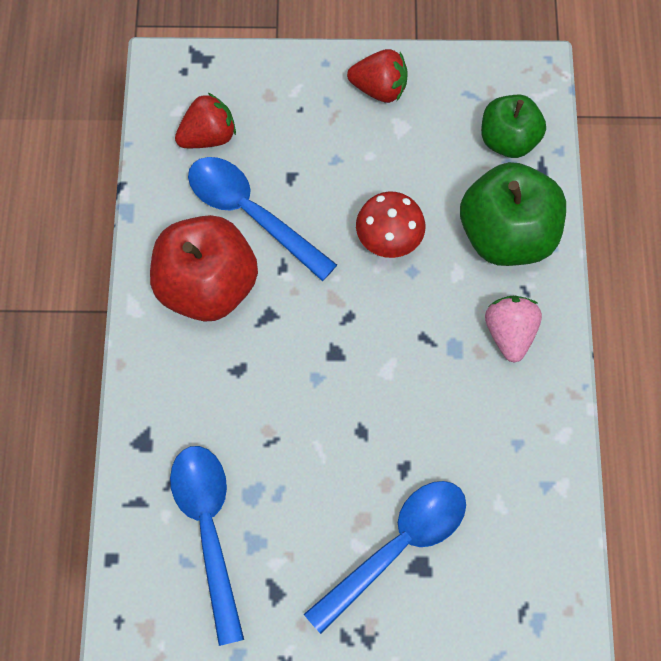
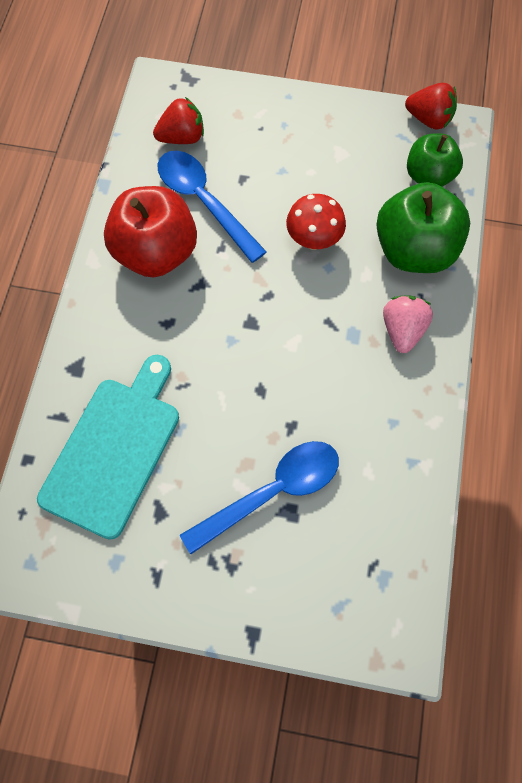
camera: 10 degrees right, 0 degrees up
blue spoon [170,446,244,646] -> turquoise cutting board [37,355,179,540]
red strawberry [347,49,408,103] -> red strawberry moved to [405,83,457,129]

